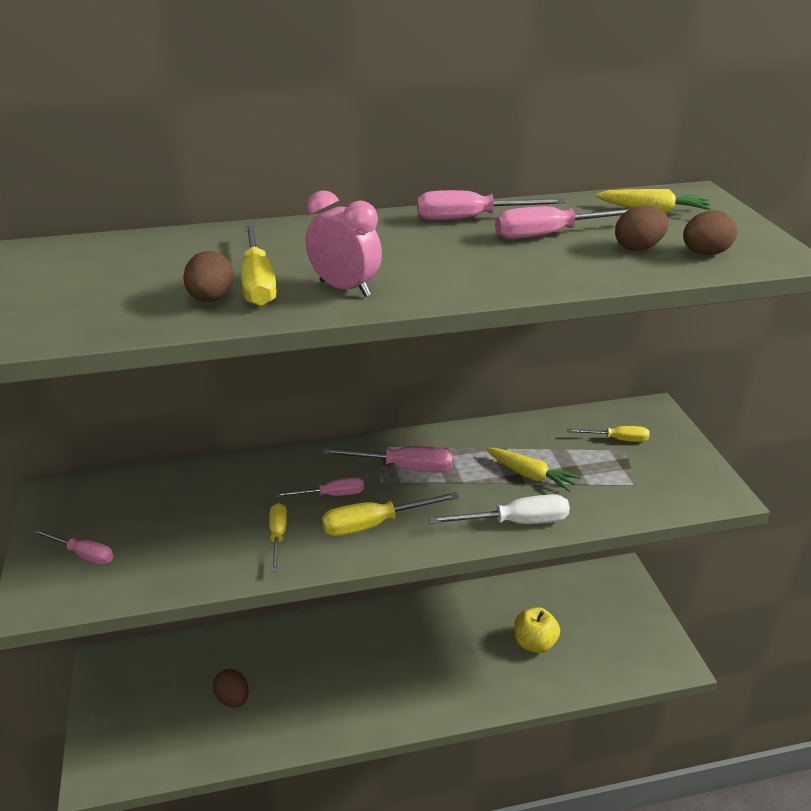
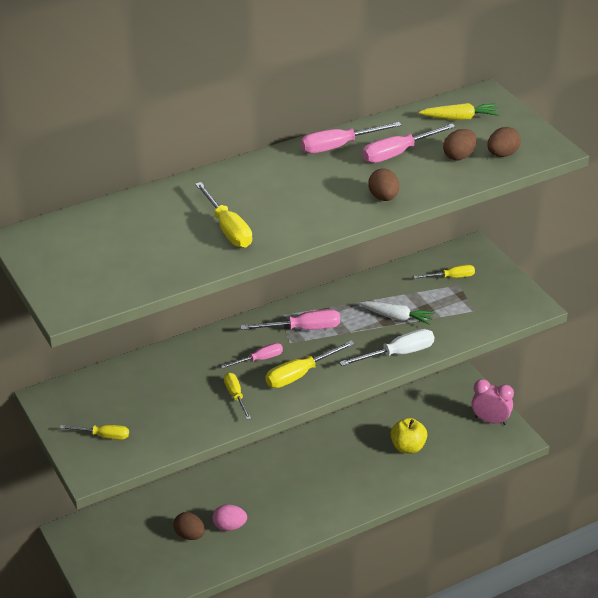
camera: 15 degrees left, 5 degrees up
pink screwdriver [33,529,113,565] -> yellow screwdriver [60,425,129,440]
brown egg [183,251,234,302] -> brown egg moved to [368,169,399,201]
pink clock [306,190,382,297] -> pink clock moved to [472,379,514,425]
yellow carrot [486,448,581,492] -> white carrot [359,301,435,325]
none -> pink egg [213,504,247,531]

